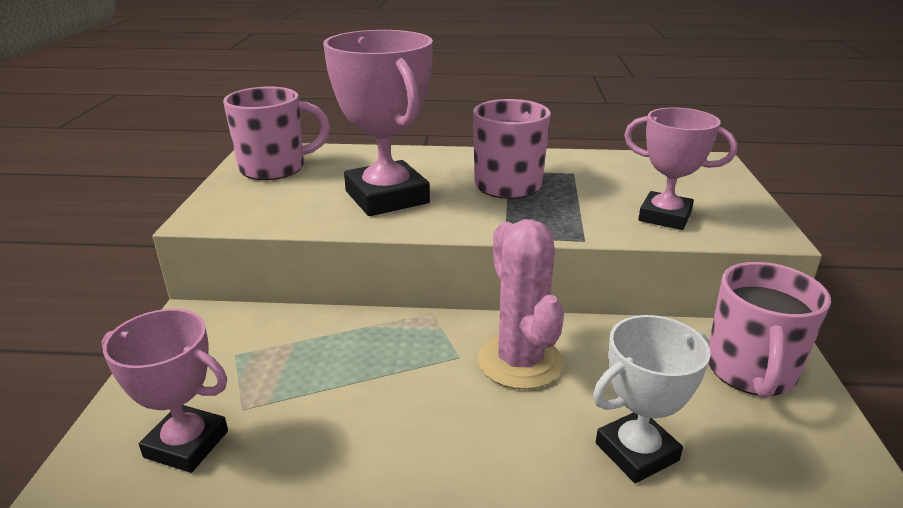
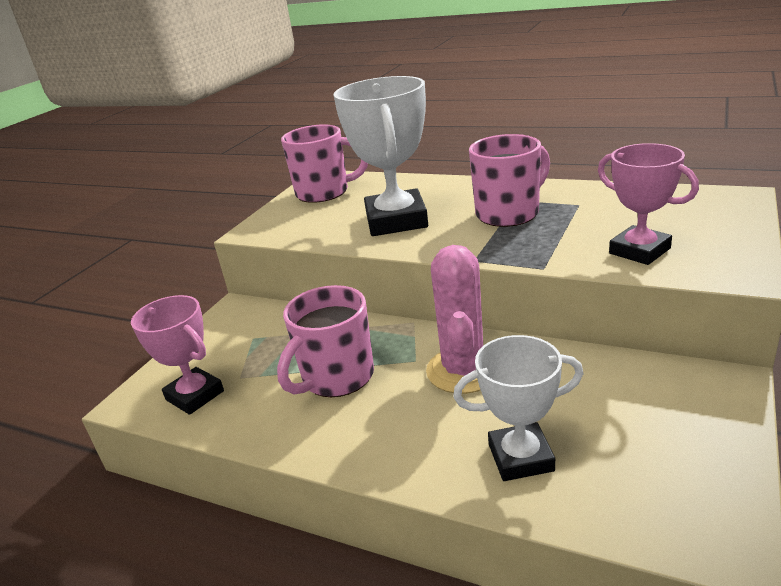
camera: 25 degrees right, 0 degrees up
pink trophy [323,30,433,216] -> white trophy [333,76,428,236]
pink mug [708,262,831,398] -> pink mug moved to [277,285,374,397]

